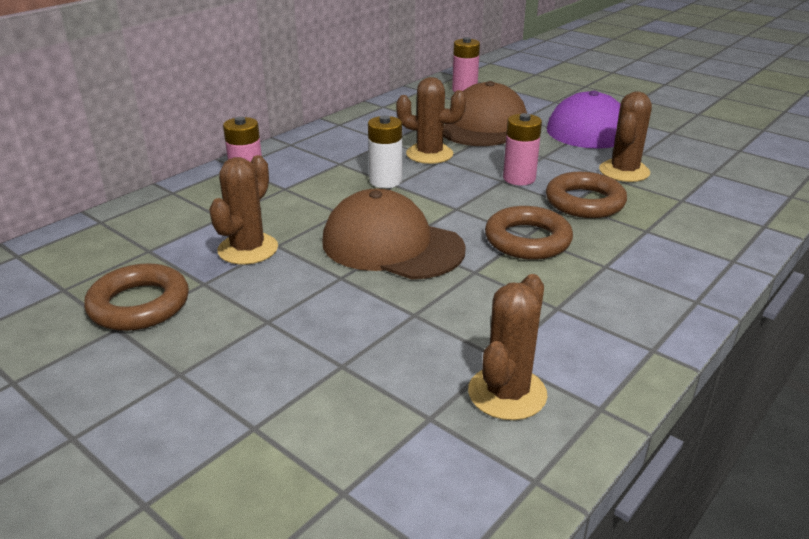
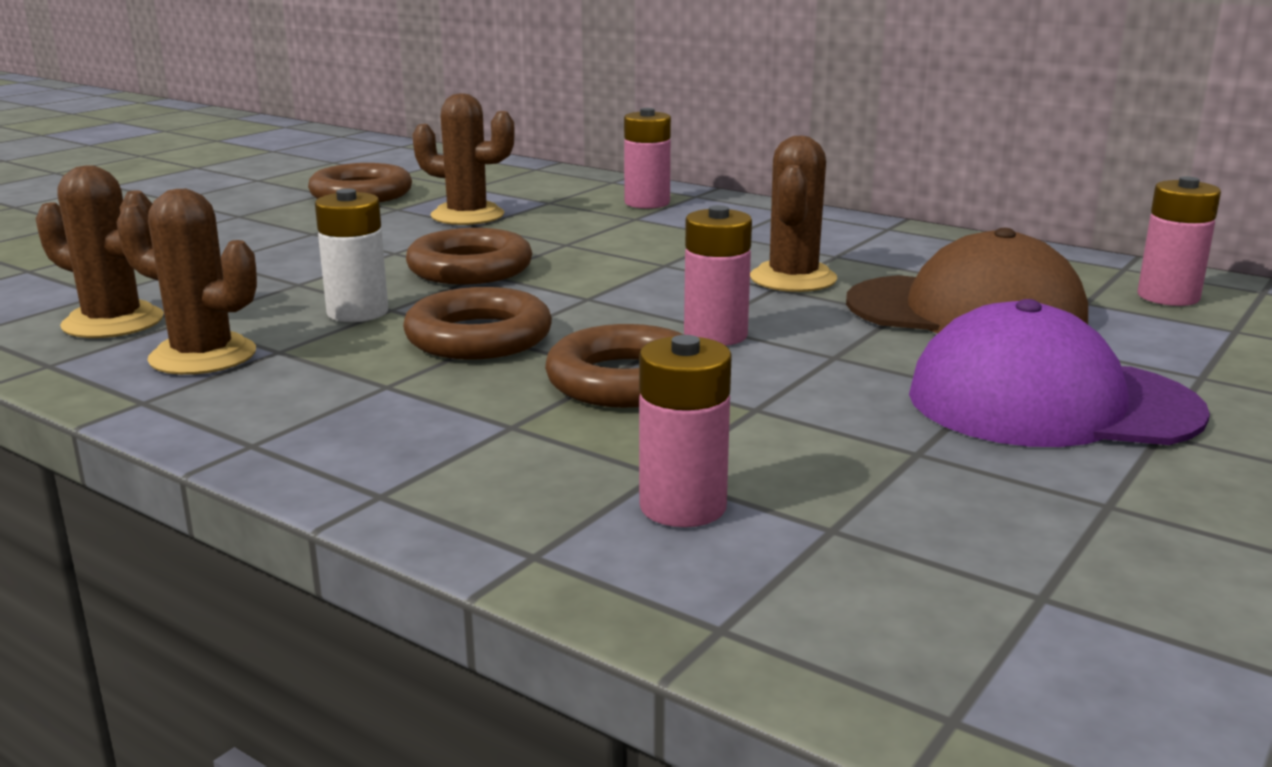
camera: 85 degrees right, 10 degrees down
brown cap [322,188,466,279] -> brown ring [406,228,532,284]
white battery [368,116,402,188] -> white battery moved to [315,189,388,322]
brown cactus [599,92,652,182] -> brown cactus moved to [116,189,257,375]
none -> pink battery [639,335,732,527]

